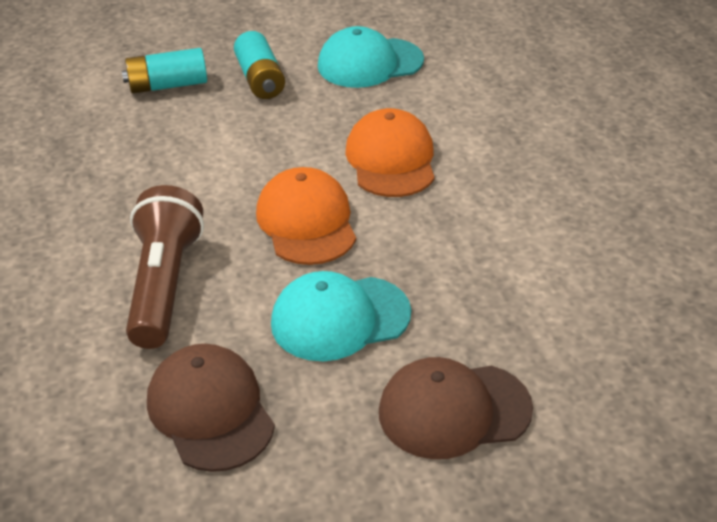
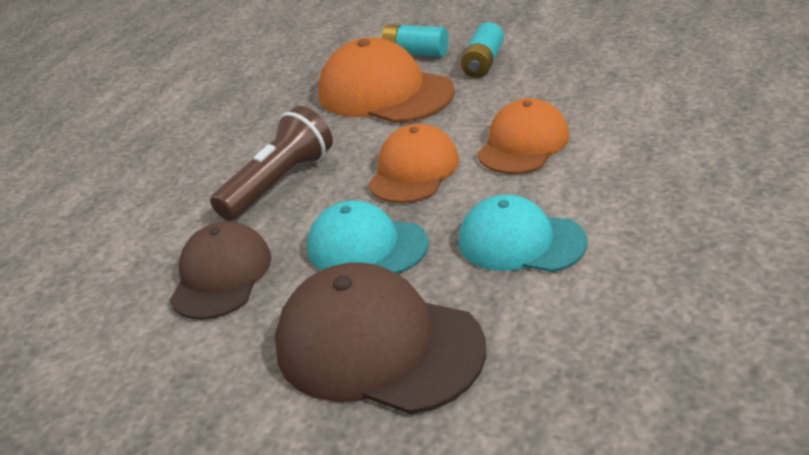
camera: 40 degrees right, 5 degrees down
turquoise cap [318,26,424,88] -> turquoise cap moved to [459,195,587,272]
brown cap [379,357,533,459] -> brown cap [275,262,486,414], size x1.52
none -> orange cap [318,37,455,123]

